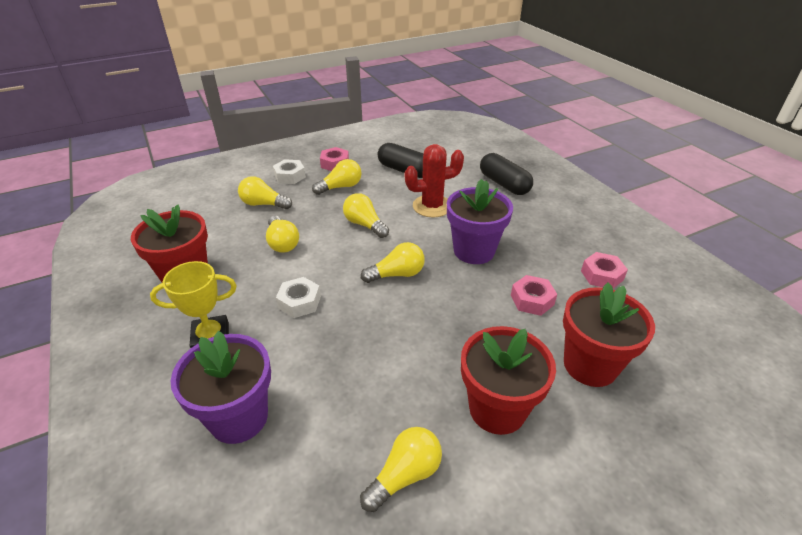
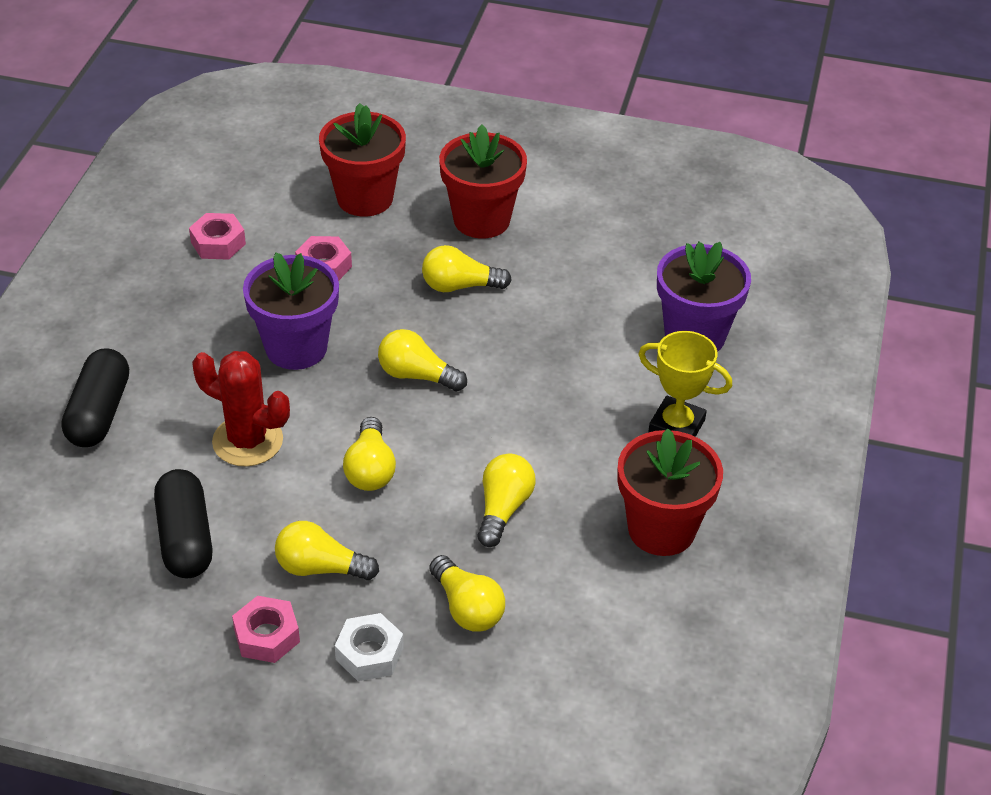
camera: 140 degrees left, 5 degrees up
white nut [276,277,321,318] -> none
yellow light bulb [360,427,442,512] -> yellow light bulb moved to [422,245,512,292]

